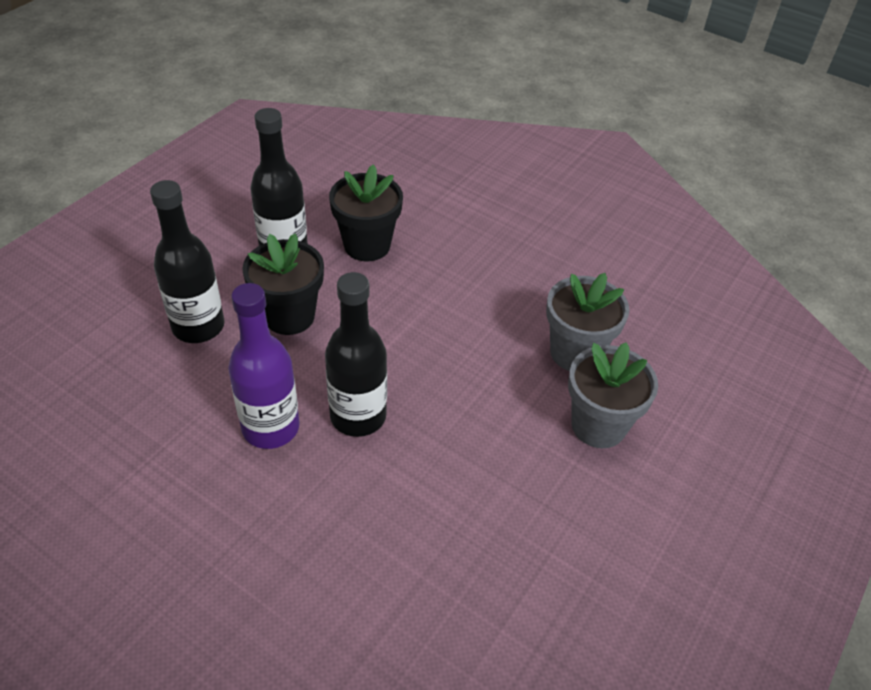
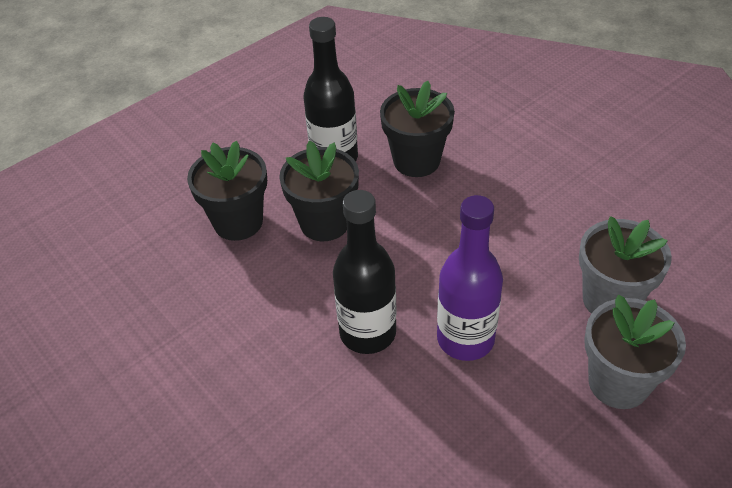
camera: 20 degrees right, 0 degrees up
black bottle [150,180,225,343] -> black flower pot [187,141,267,241]
purple bottle [228,283,300,449] -> purple bottle moved to [437,195,503,361]

